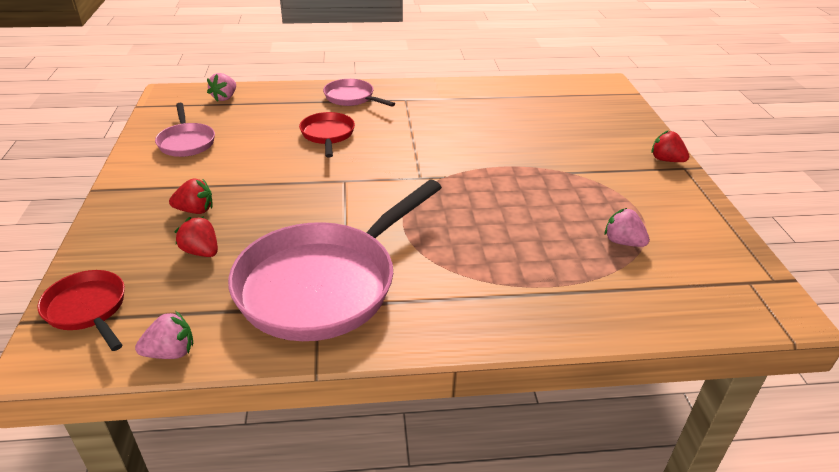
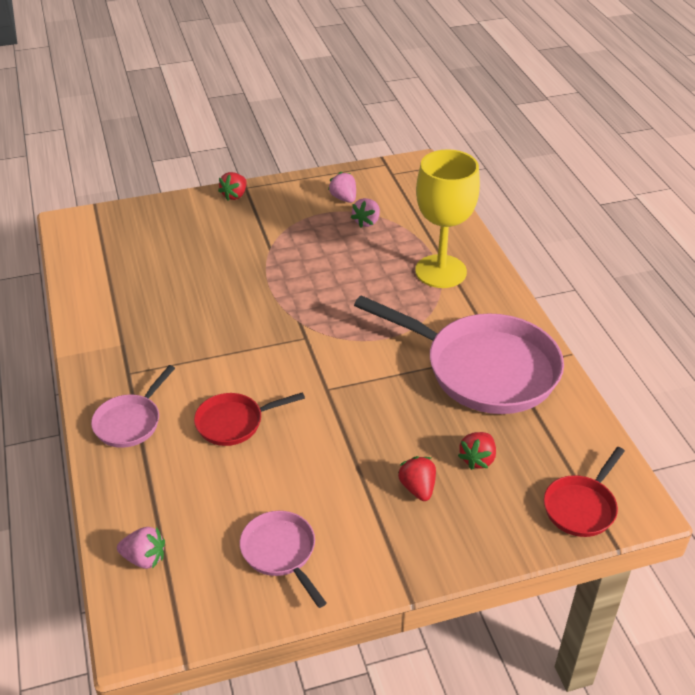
camera: 100 degrees left, 5 degrees up
pink strawberry [135,311,193,359] -> pink strawberry moved to [328,172,356,203]
pink pan [155,103,215,157] -> pink pan turned 90 degrees counterclockwise [240,511,327,608]
none -> yellow goblet [415,149,480,288]

